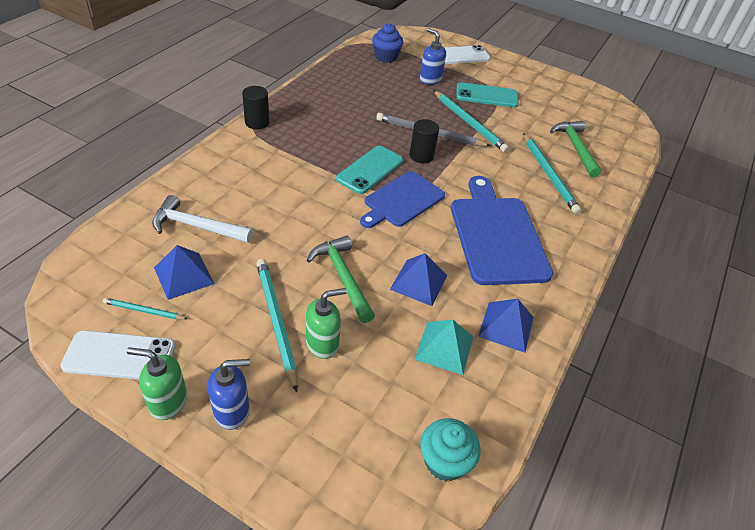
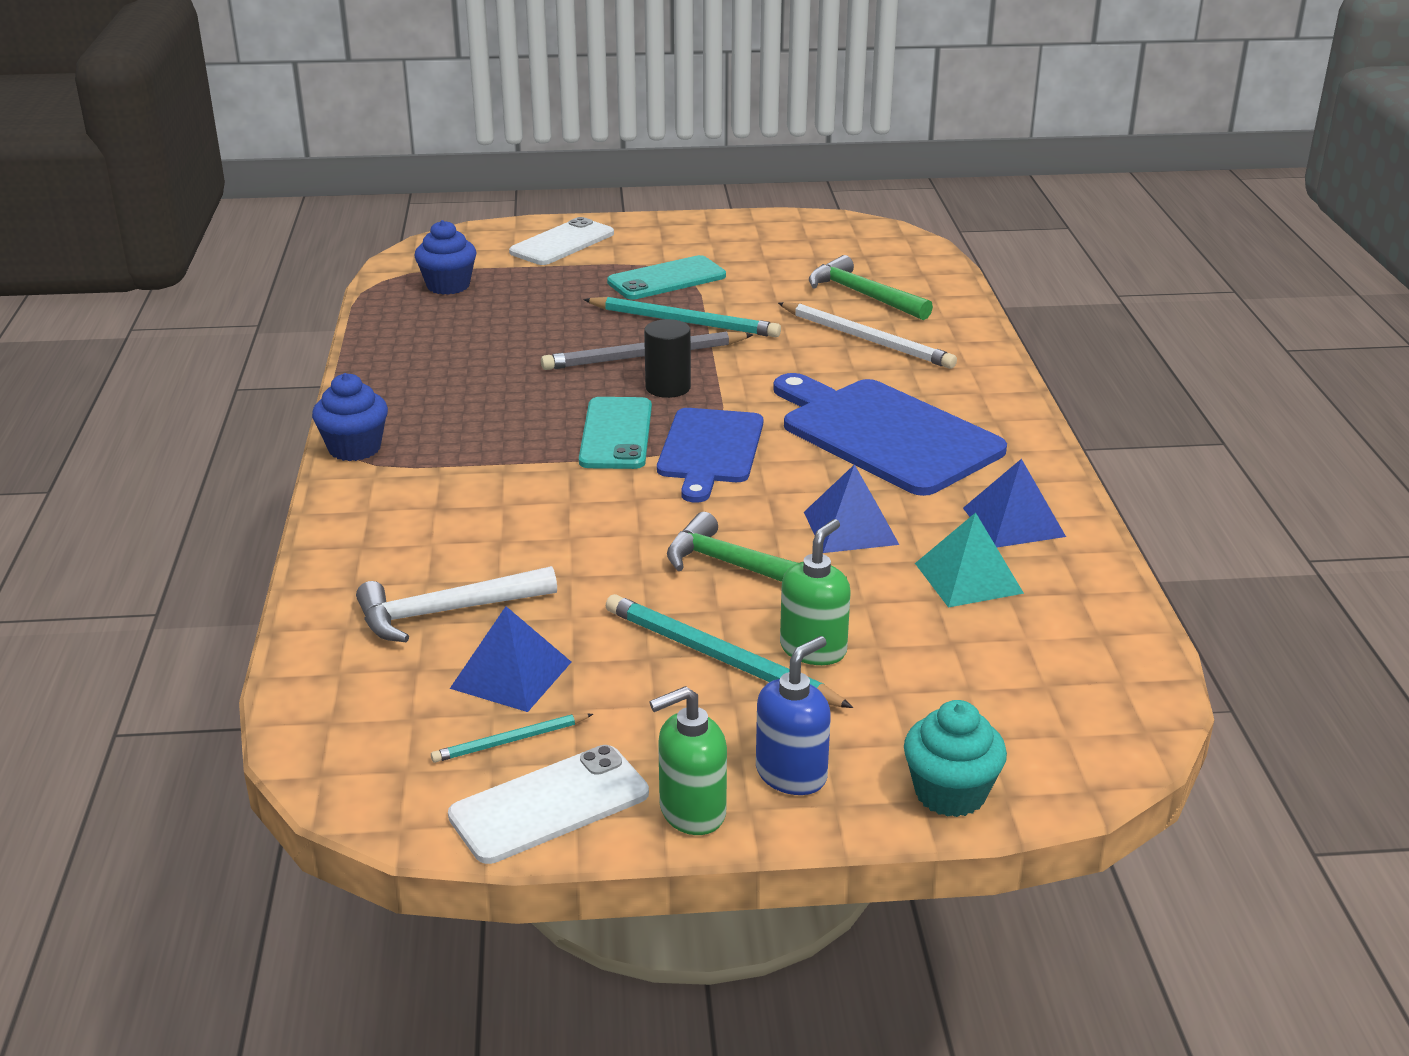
camera: 30 degrees left, 15 degrees down
black cylinder [242,86,269,130] -> blue cupcake [312,373,388,461]
blue soap dispenser [420,28,446,85] -> none
turquoise cupcake [420,418,481,481] -> turquoise cupcake moved to [904,700,1007,817]
turquoise pencil [523,133,581,214] -> white pencil [778,302,957,369]

